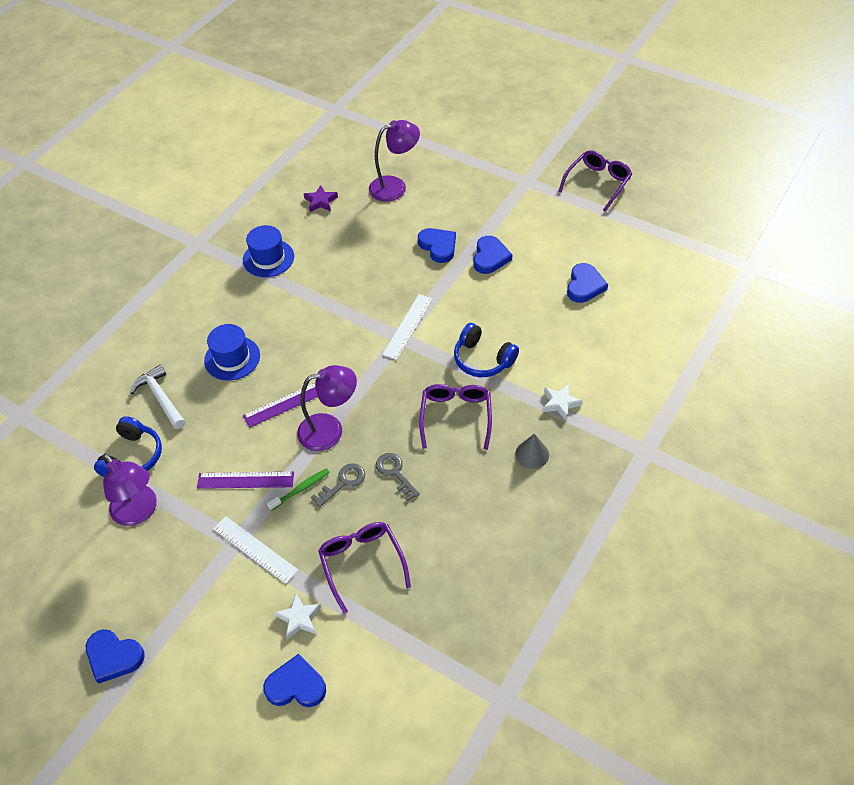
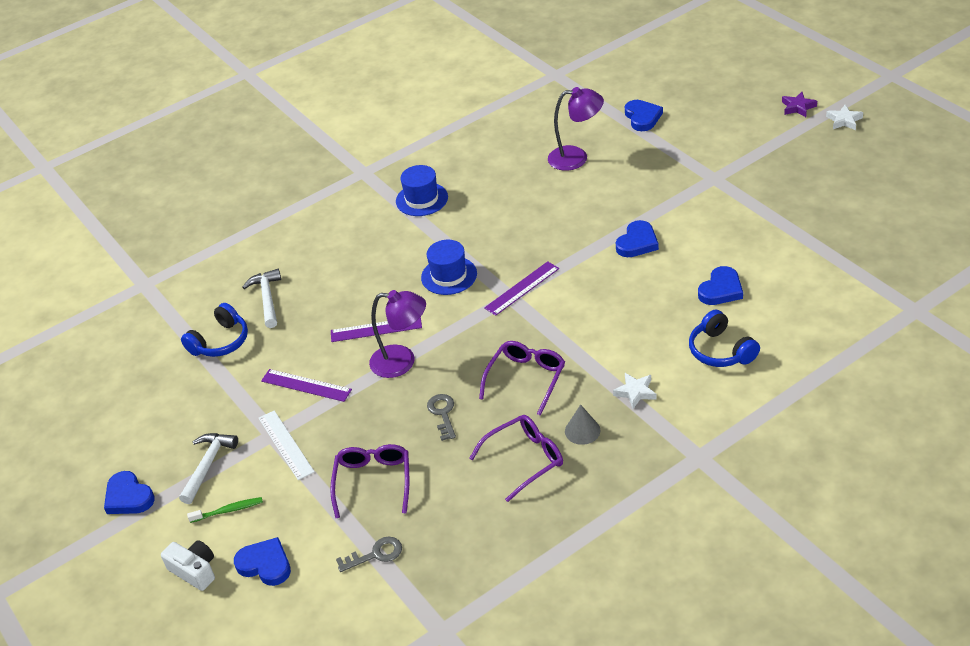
camera: 25 degrees right, 10 degrees down
purple lamp [103,454,157,526] -> none
blue hat [204,324,260,381] -> blue hat moved to [421,240,477,295]
green toothbrush [267,468,330,511] -> green toothbrush moved to [187,497,263,523]
white star [274,593,321,640] -> white star moved to [826,105,863,130]
purple star [304,185,338,212] -> purple star moved to [782,92,817,117]
grey key [311,463,365,507] -> grey key moved to [336,537,402,572]
white ruler [382,294,433,360] -> purple ruler [484,261,559,316]
blue heart [418,228,456,263] -> blue heart moved to [625,100,663,131]
blue headphones [454,323,519,377] -> blue headphones moved to [689,310,760,367]
purple glasses [558,150,632,212] -> purple glasses moved to [469,415,563,502]
none -> white camera [161,540,215,591]
none -> white hammer [179,433,238,504]

